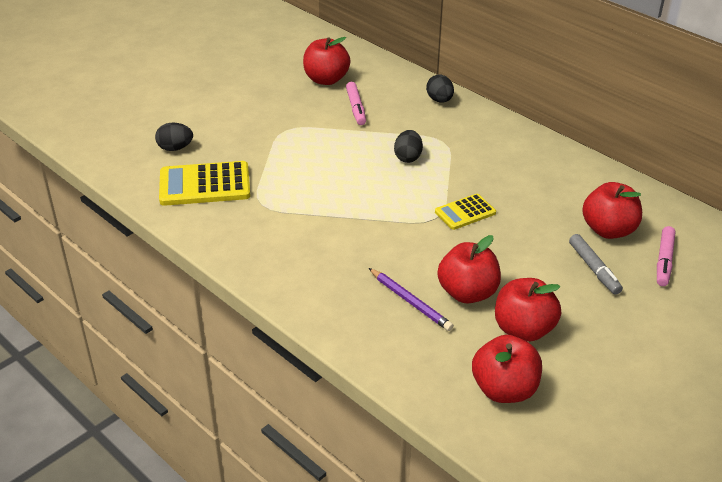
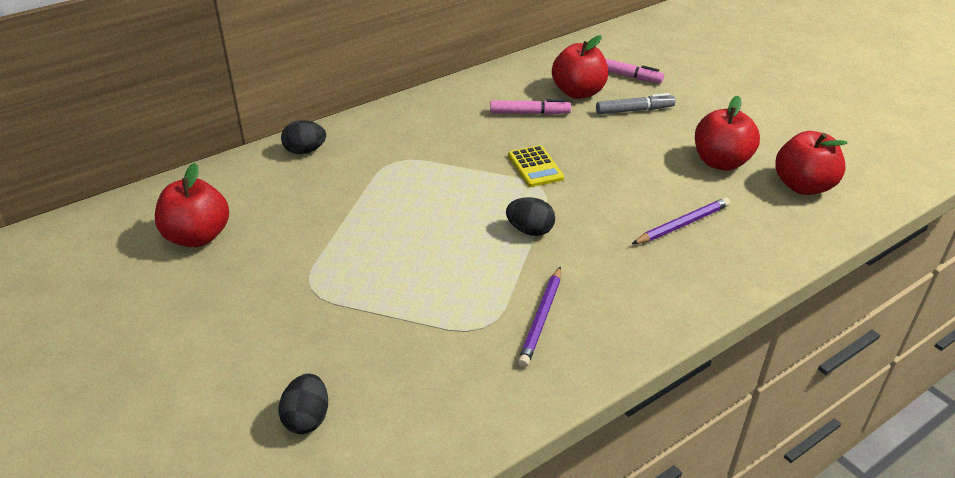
camera: 80 degrees left, 0 degrees up
yellow calculator [159,161,251,206] -> none
pink marker [346,82,366,125] -> pink marker moved to [490,99,571,115]
black egg [394,130,423,163] -> black egg moved to [506,197,555,236]
red apple [438,235,501,303] -> none
none -> purple pencil [518,266,561,367]

